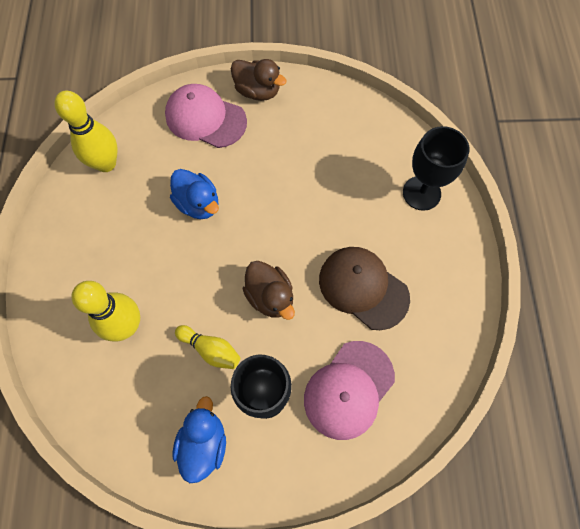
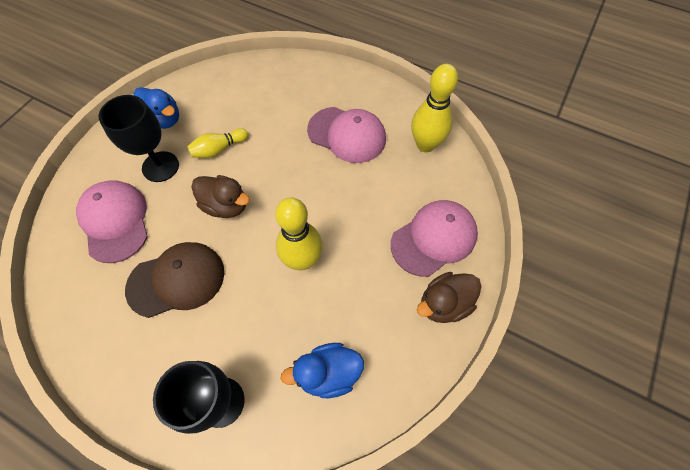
camera: 120 degrees right, 5 degrees down
yellow bowling pin [71,281,140,342] -> yellow bowling pin moved to [275,197,323,270]
blue duck [170,169,219,219] -> blue duck moved to [280,343,364,398]
brown duck [243,261,295,320] -> brown duck turned 150 degrees counterclockwise [191,175,250,218]
none -> pink cap [307,107,386,163]

